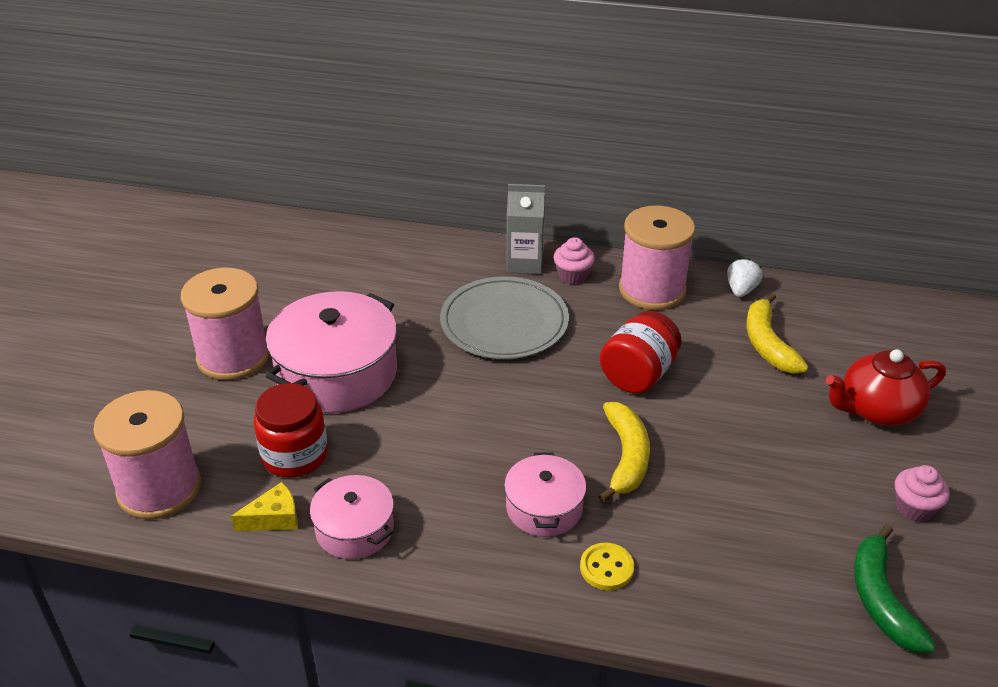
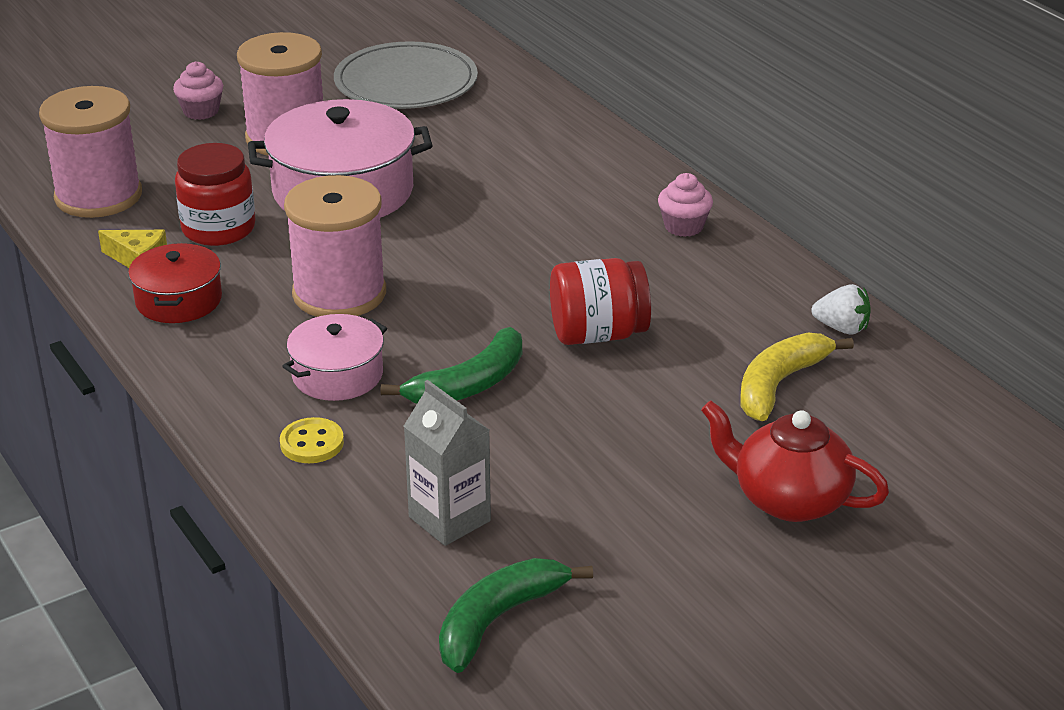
camera: 45 degrees right, 5 degrees down
pink pot [310,475,394,559] -> red pot [128,243,222,323]
grey plate [440,276,569,359] -> grey plate moved to [334,41,478,109]
grey carton [507,184,545,274] -> grey carton moved to [404,380,491,546]
yellow banana [598,402,650,503] -> green banana [381,327,522,404]
pink spool [619,205,695,310] -> pink spool moved to [284,175,386,317]
white strawberry [727,258,763,297] -> white strawberry turned 45 degrees clockwise [811,284,871,334]
pink cupcake [895,465,950,522] -> pink cupcake moved to [173,61,223,120]

